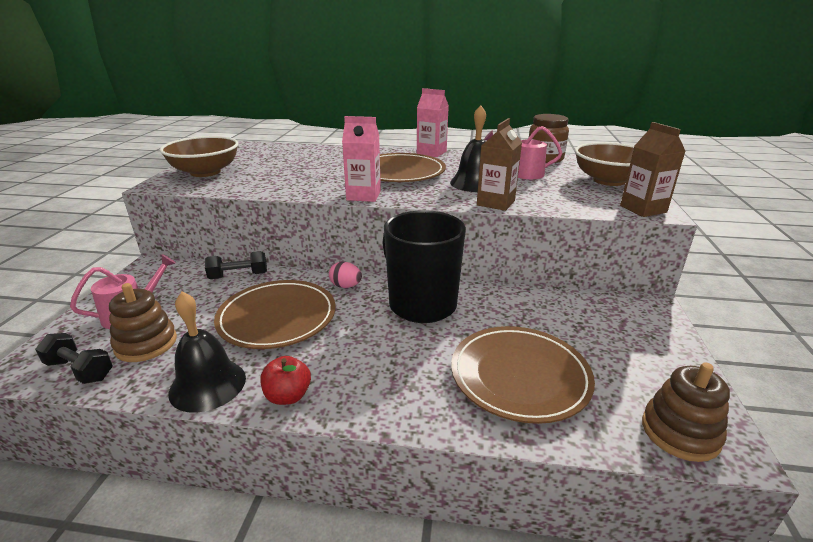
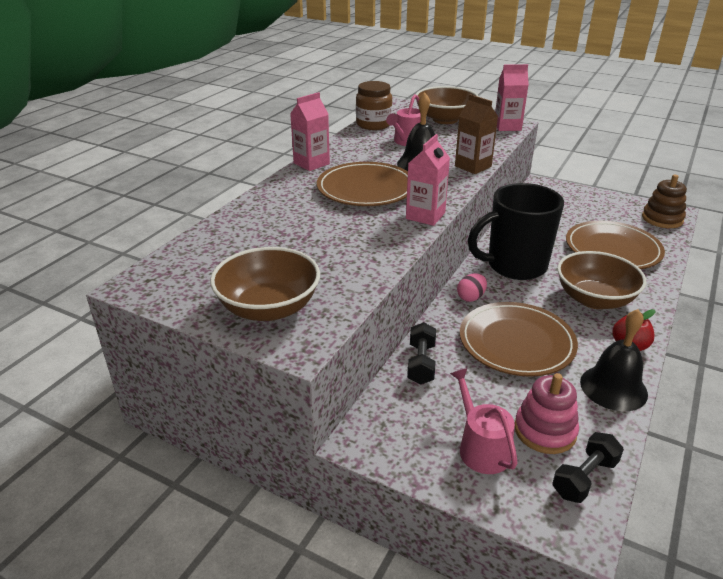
camera: 70 degrees left, 5 degrees up
brown stacking toy [109,283,177,362] -> pink stacking toy [515,373,579,454]
brown carton [620,122,686,217] -> pink carton [495,64,529,131]
none -> brown bowl [557,251,646,309]

